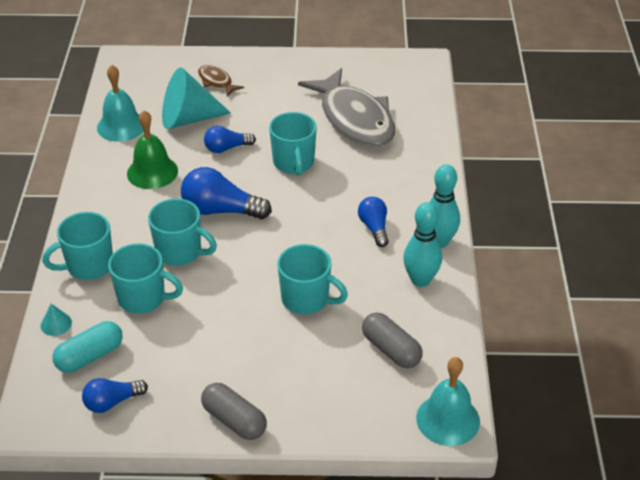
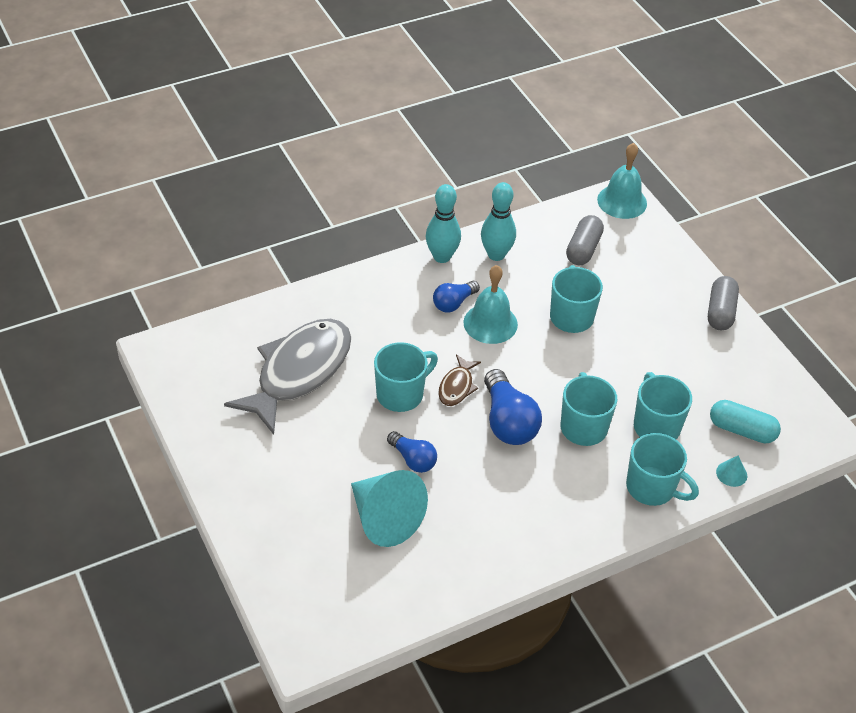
camera: 120 degrees left, 5 degrees up
blue light bulb [82,378,148,413] -> none
turquoise bell [97,65,144,142] -> turquoise bell moved to [463,265,518,344]
green bell [127,110,178,189] -> none
brown fish [198,65,244,97] -> brown fish moved to [438,354,481,406]

